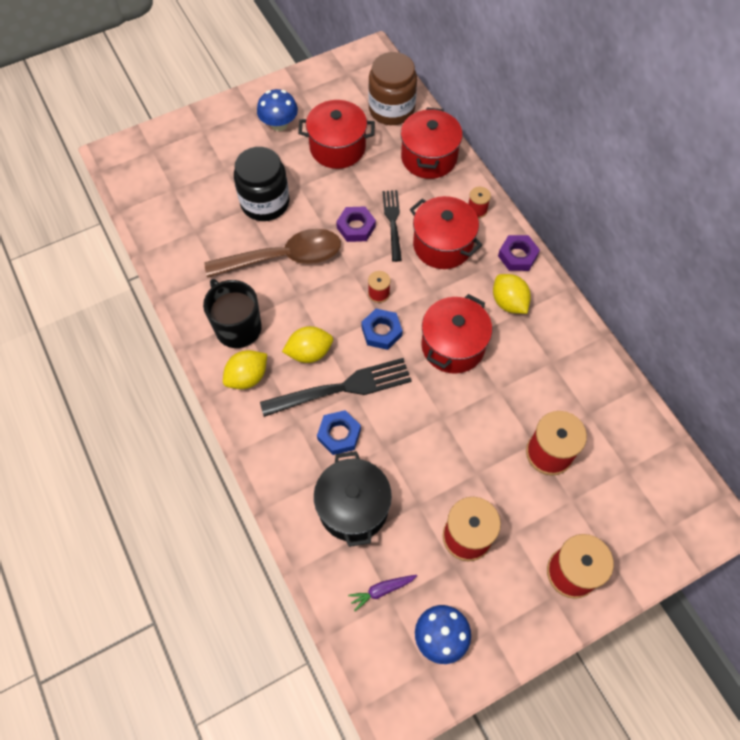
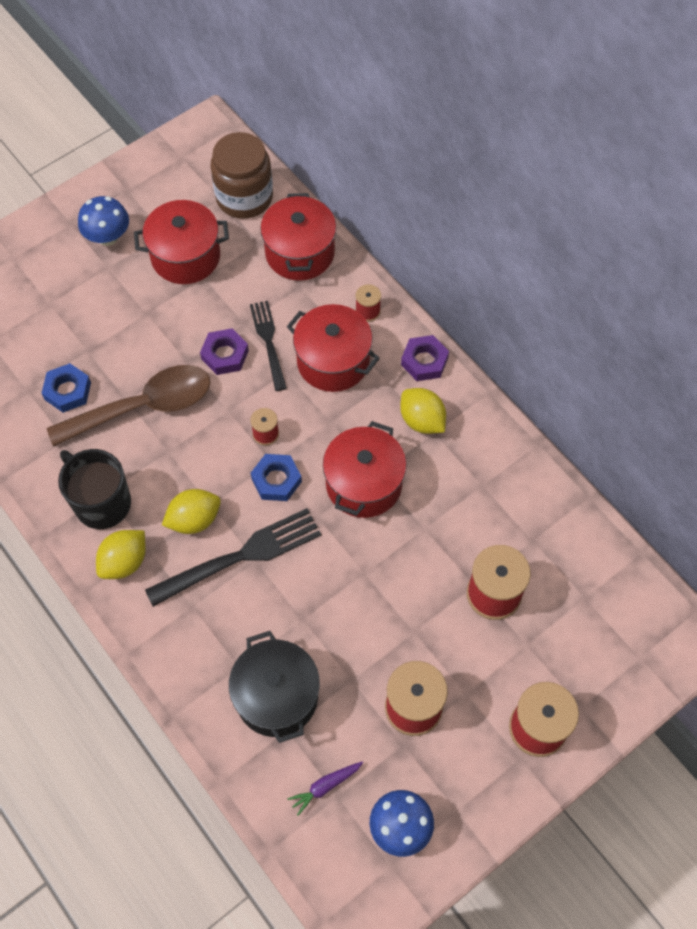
camera: 10 degrees left, 0 degrees up
black jar [234,147,290,221] -> none
blue nut [317,410,361,455] -> blue nut moved to [42,363,91,413]

